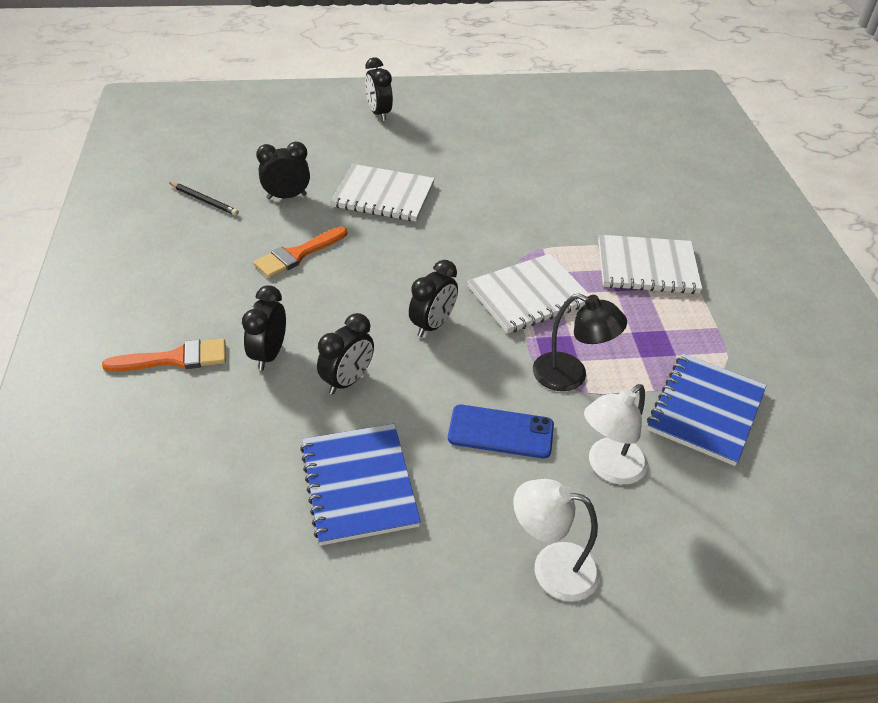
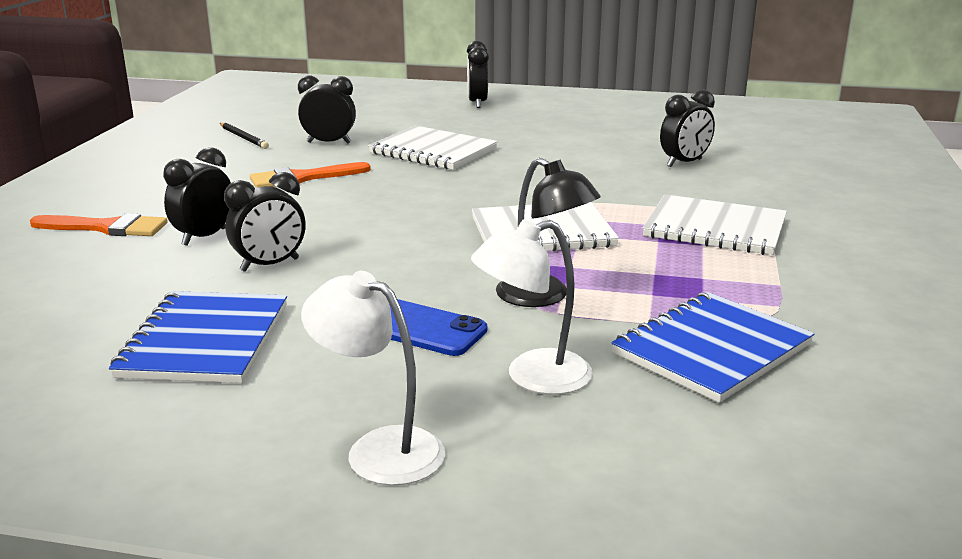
camera: 20 degrees right, 20 degrees down
black clock [409,260,458,337] -> black clock moved to [660,90,715,167]

